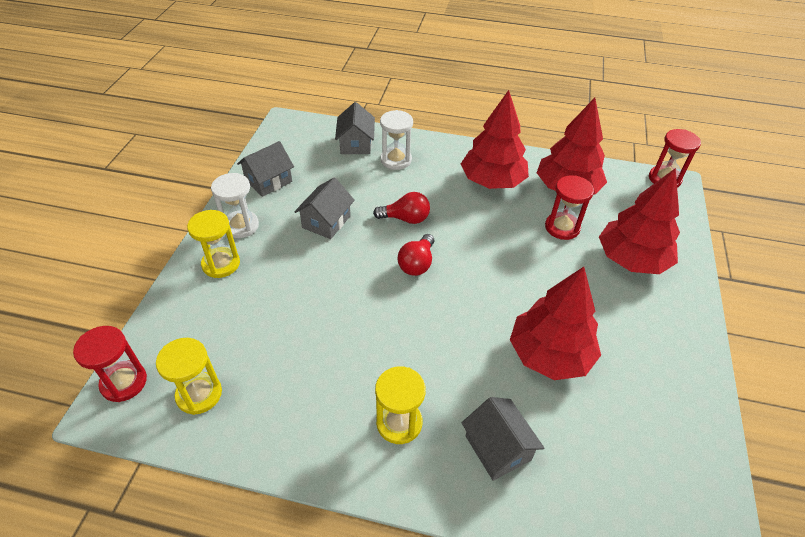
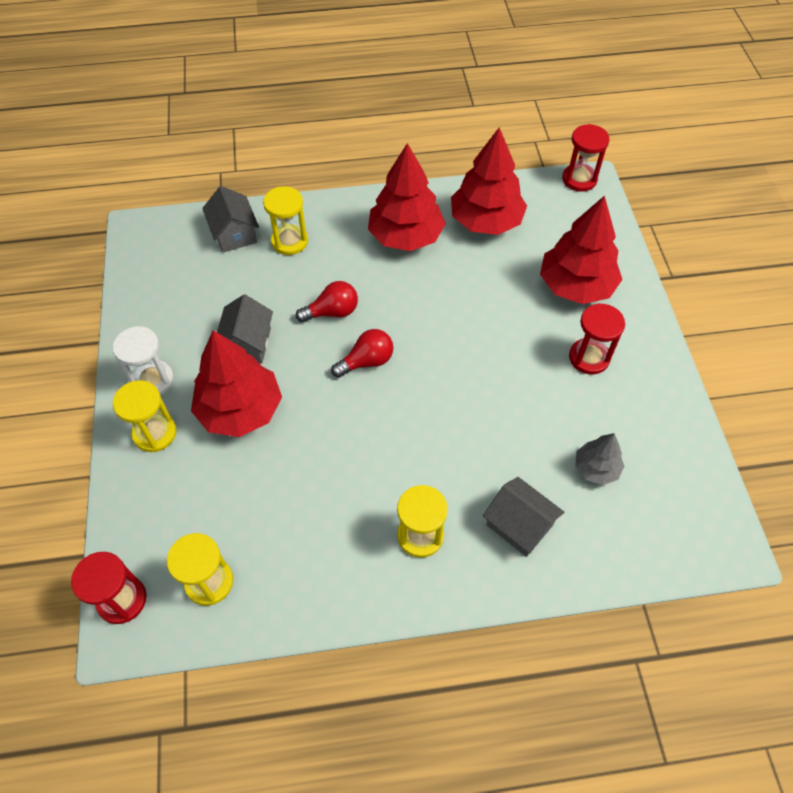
camera: 20 degrees left, 10 degrees up
grey house [237,141,294,197] -> none
white hourglass [380,110,413,170] -> yellow hourglass [263,186,308,255]
red light bulb [398,234,434,276] -> red light bulb turned 120 degrees counterclockwise [331,329,393,378]
red tree [510,267,601,380] -> red tree moved to [191,330,282,437]
red hourglass [545,175,594,240] -> red hourglass moved to [569,303,625,374]
none -> grey tree [575,433,625,485]

